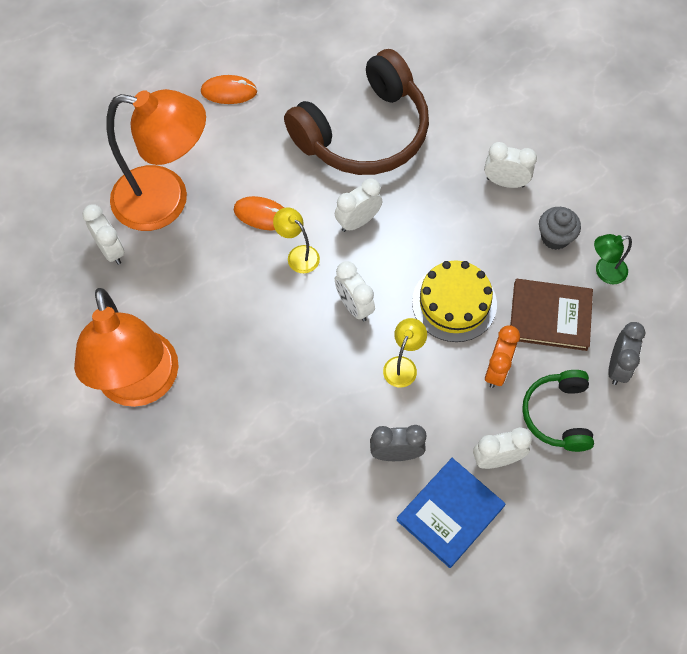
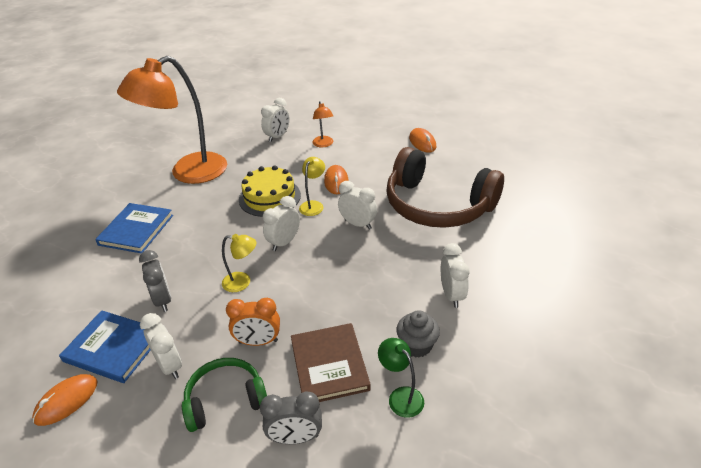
camera: 70 degrees right, 25 degrees down
orange lamp [106,89,206,231] -> orange lamp [313,101,333,147], size x0.41
yellow cake [412,260,497,342] -> yellow cake moved to [239,165,301,217]
none -> orange mouse [32,374,98,426]
none -> blue book [95,203,173,253]

